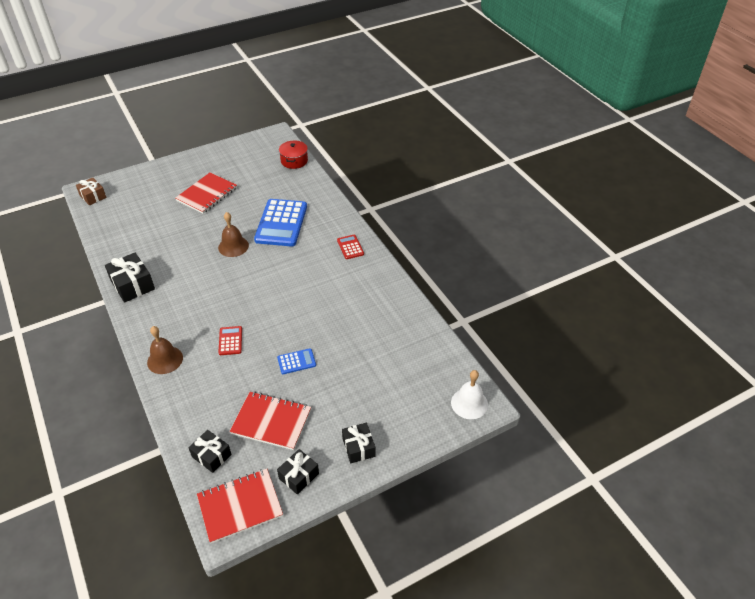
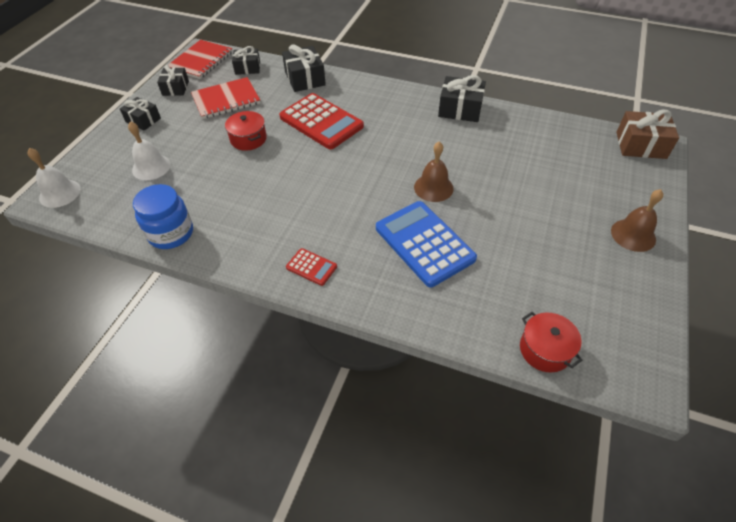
camera: 140 degrees right, 5 degrees up
brown gift [76,178,107,205] -> brown gift [616,109,679,159], size x1.51
brown bell [147,326,183,374] -> brown bell moved to [611,189,663,252]
red notebook [175,173,237,214] -> none
red calculator [218,326,242,355] -> red calculator [279,93,364,149], size x2.16
blue calculator [277,348,316,374] -> red pot [225,111,267,151]
none -> white bell [128,121,171,180]
none -> blue jar [133,184,193,249]
none -> black gift [282,44,326,92]

